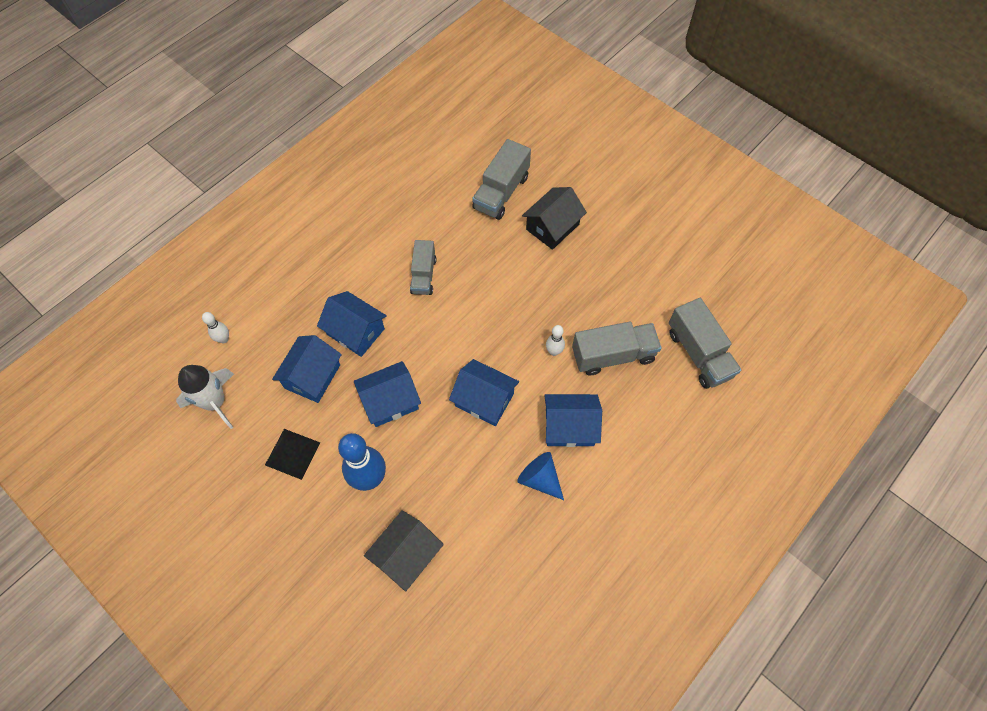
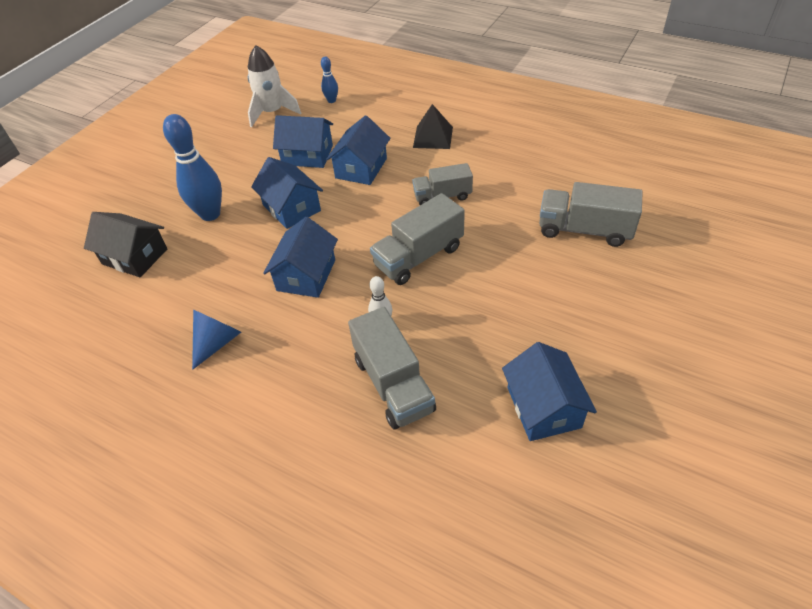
camera: 80 degrees right, 15 degrees down
white bowling pin [202,312,229,343] -> blue bowling pin [321,57,338,103]
black pyramid [265,429,320,480] -> black pyramid moved to [413,104,453,149]
black house [522,187,587,250] -> none
blue house [544,394,602,447] -> blue house moved to [502,342,597,441]
grey truck [669,298,741,389] -> grey truck moved to [370,193,465,285]

